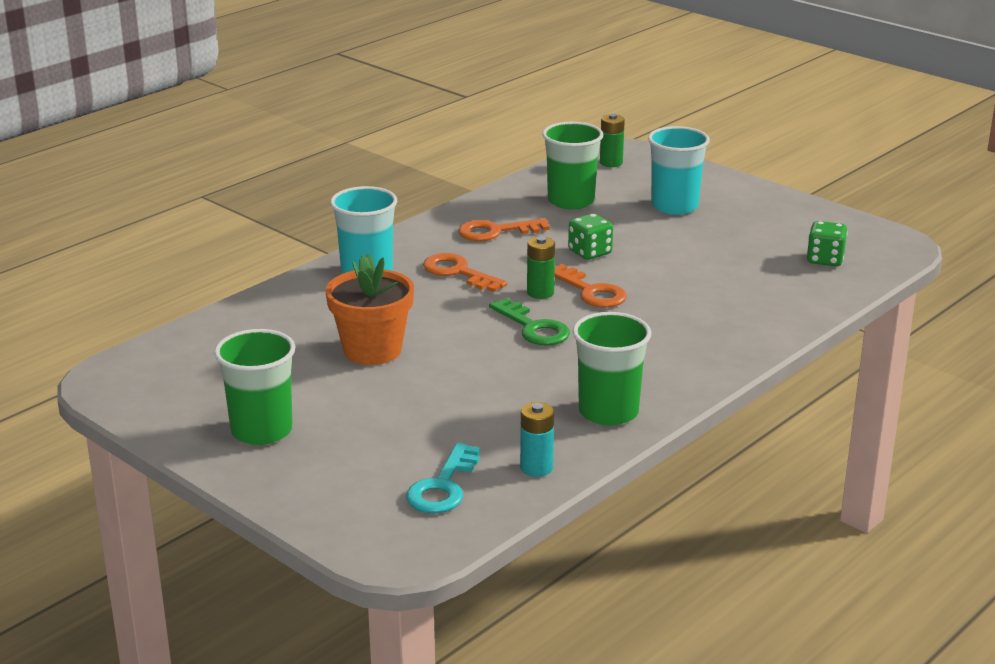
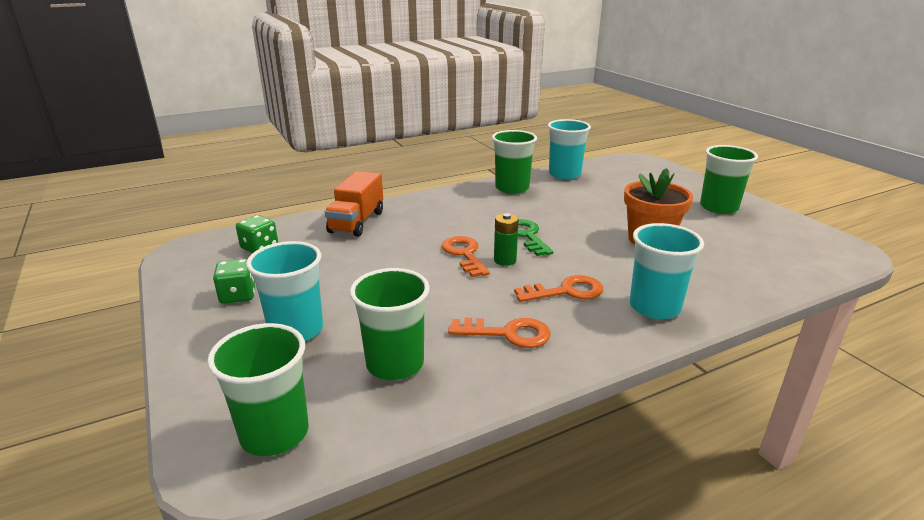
camera: 160 degrees left, 0 degrees up
turquoise key [406,443,480,513] -> none
orange key [423,253,507,292] -> orange key turned 75 degrees counterclockwise [514,275,603,302]
turquoise battery [520,402,554,477] -> turquoise cup [548,119,591,179]
green dice [568,213,613,260] -> green dice moved to [213,259,256,304]
green battery [600,114,625,167] -> green cup [207,323,309,456]
none -> orange truck [325,171,383,237]

